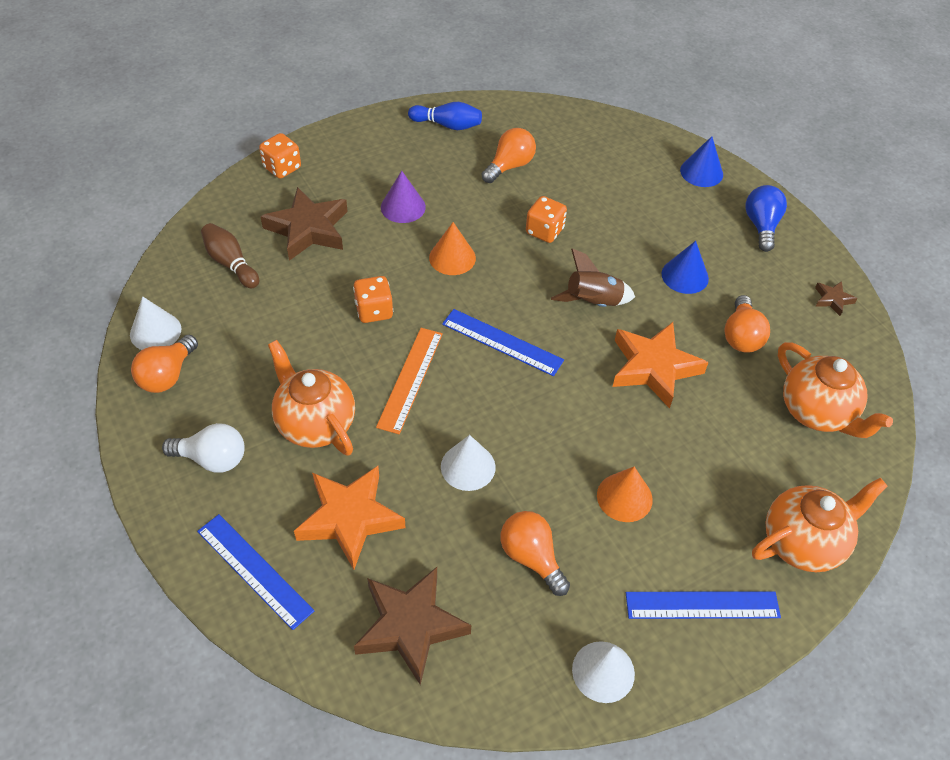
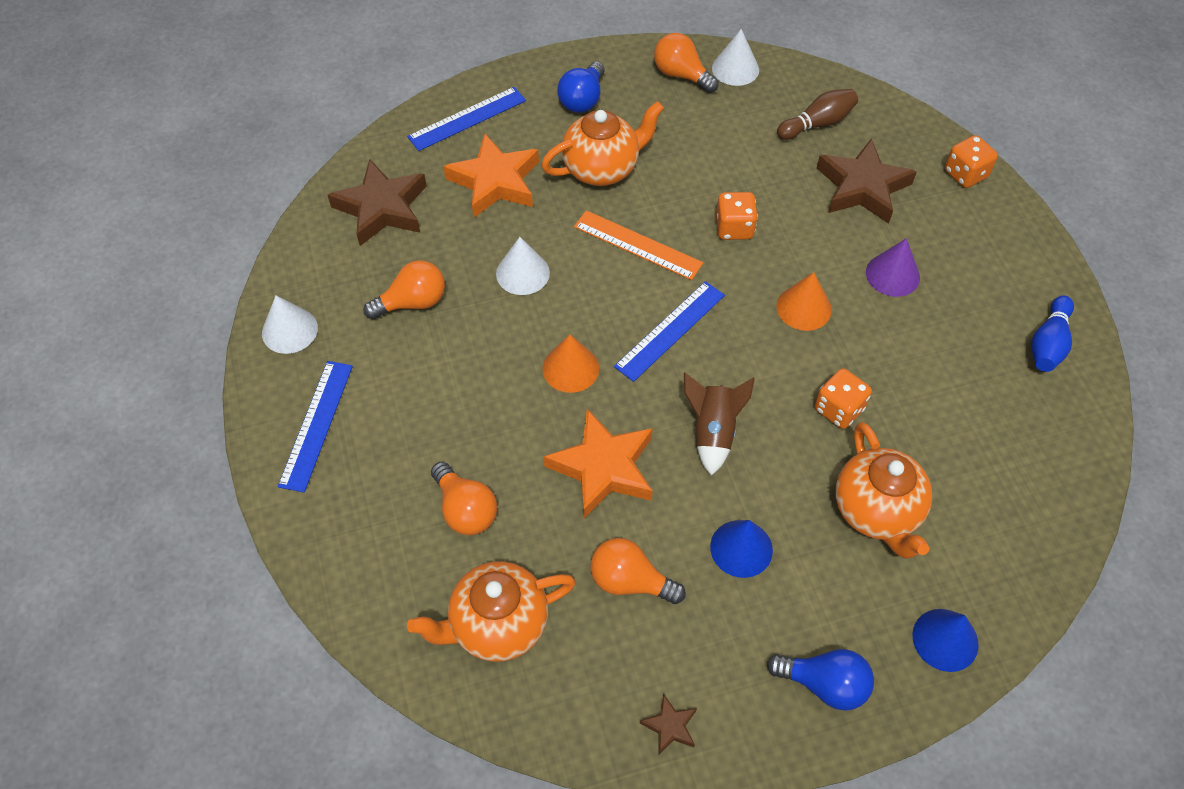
camera: 105 degrees right, 5 degrees up
white light bulb [162,423,245,473] -> blue light bulb [557,61,605,113]
orange light bulb [482,128,536,183] -> orange light bulb moved to [431,462,497,535]
orange cone [597,466,653,522] -> orange cone moved to [543,334,599,393]
orange teapot [752,478,888,572] -> orange teapot moved to [836,422,932,559]

